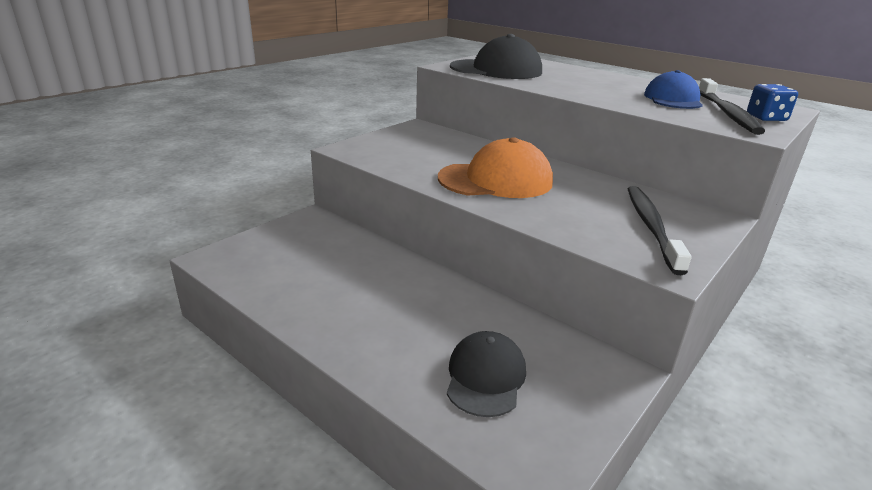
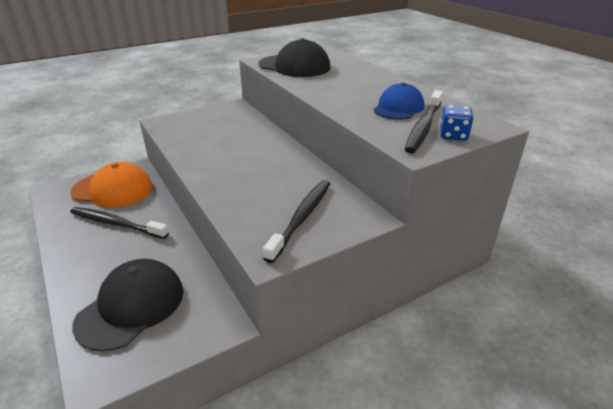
camera: 20 degrees right, 5 degrees up
orange cap [438,137,553,198] -> orange cap moved to [70,162,153,208]
black cap [447,331,526,417] -> black cap [72,259,184,351], size x1.51
none -> black toothbrush [70,207,169,239]

